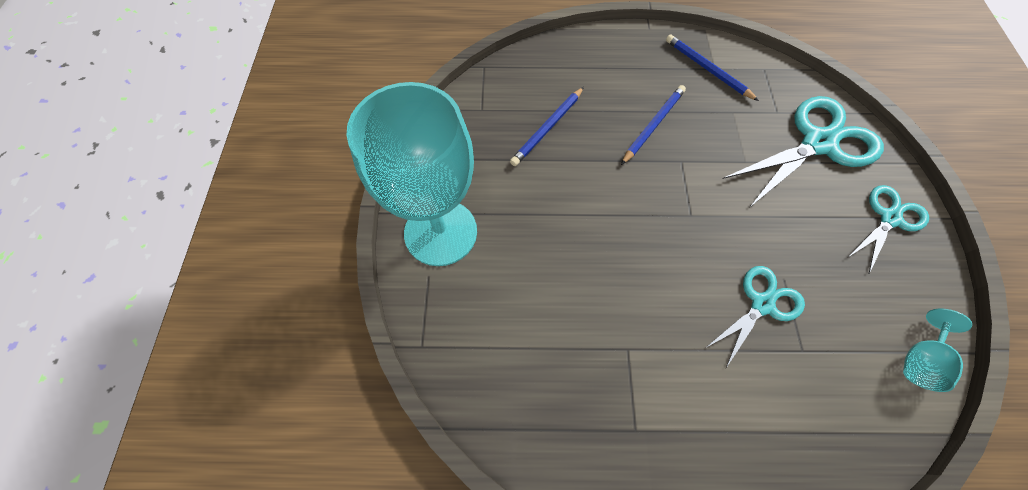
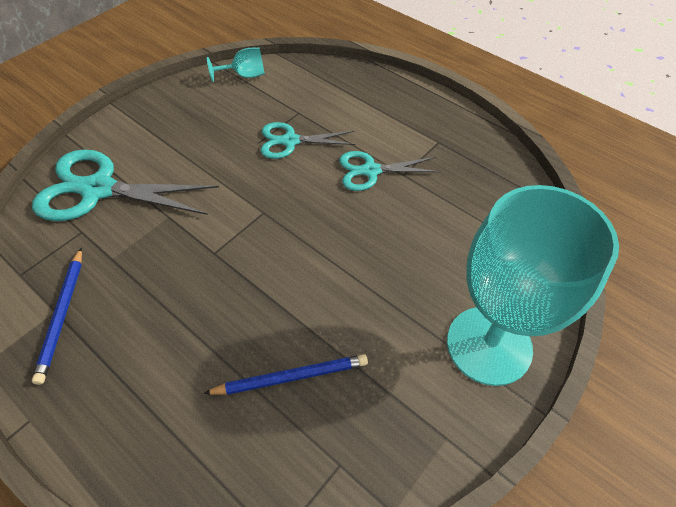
camera: 140 degrees left, 10 degrees down
blue pencil [621,85,686,165] -> none
turquoise scissors [847,185,929,274] -> turquoise scissors moved to [339,151,440,191]

